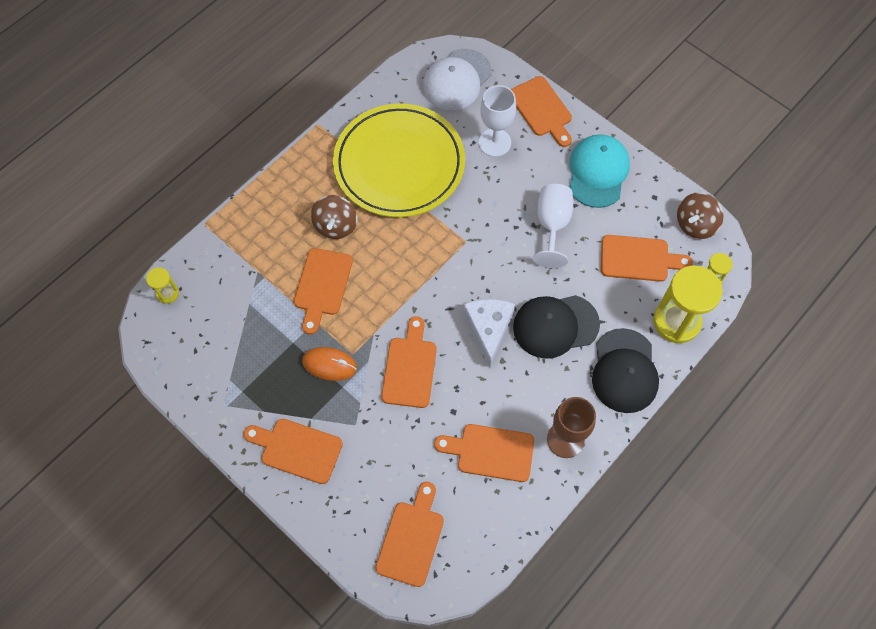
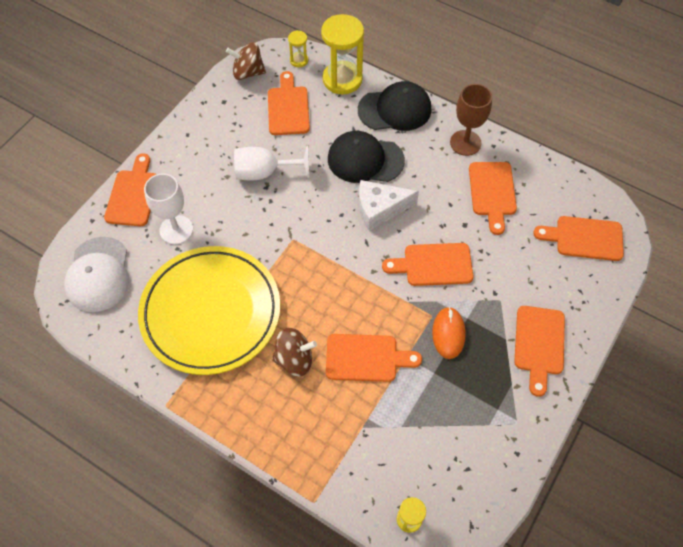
camera: 100 degrees left, 5 degrees down
white cap [423,49,492,110] -> white cap turned 60 degrees clockwise [64,237,129,312]
orange cutting board [511,76,572,147] -> orange cutting board turned 45 degrees counterclockwise [104,153,157,226]
black cap [513,295,600,359] -> black cap turned 120 degrees clockwise [328,131,405,183]
turquoise cap [569,134,630,208] -> none
brown spinning top [677,192,723,239] -> brown spinning top turned 150 degrees clockwise [226,42,266,80]

